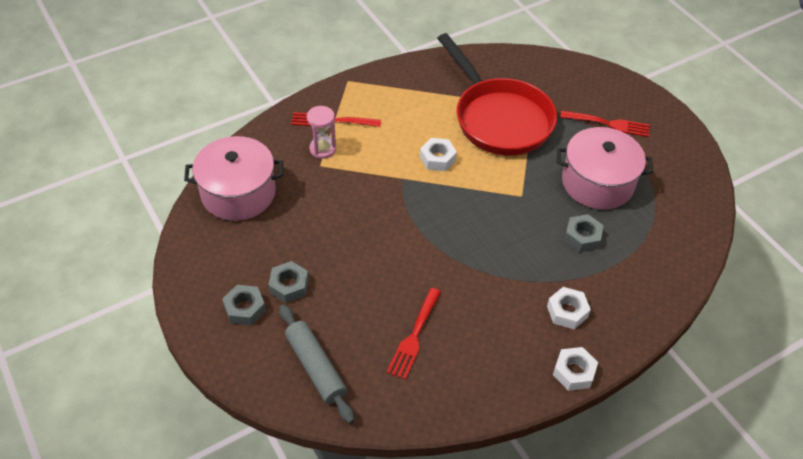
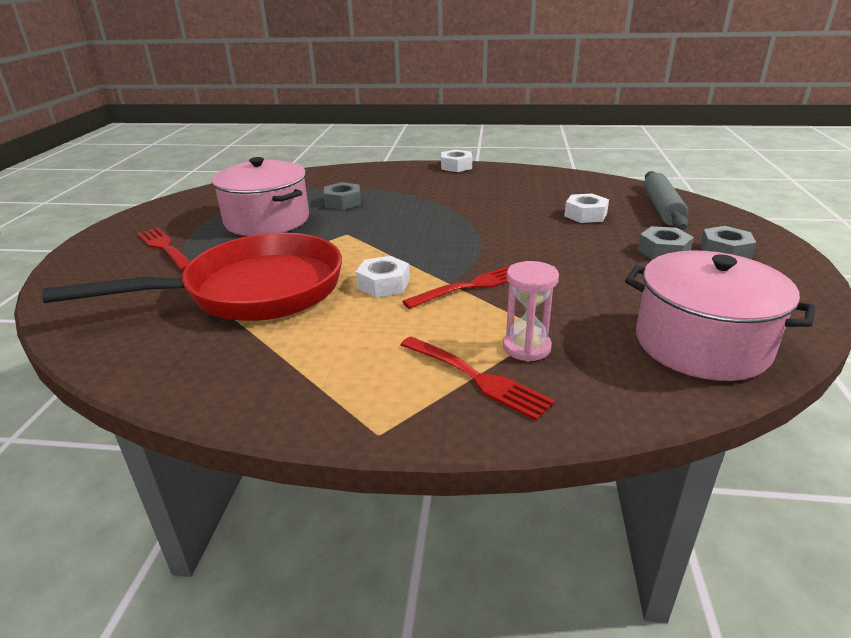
camera: 140 degrees left, 20 degrees down
red fork [387,288,441,380] -> red fork moved to [402,266,510,309]
red pan [437,33,557,156] -> red pan turned 60 degrees clockwise [42,233,342,321]
white nut [547,287,591,329] -> white nut moved to [564,194,609,223]

